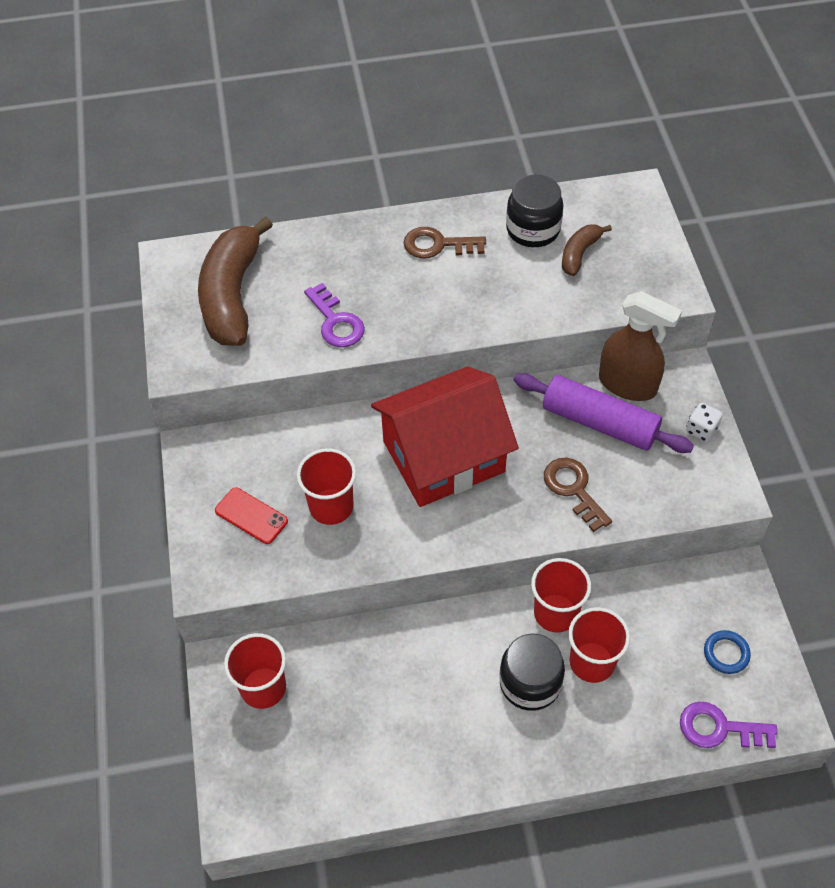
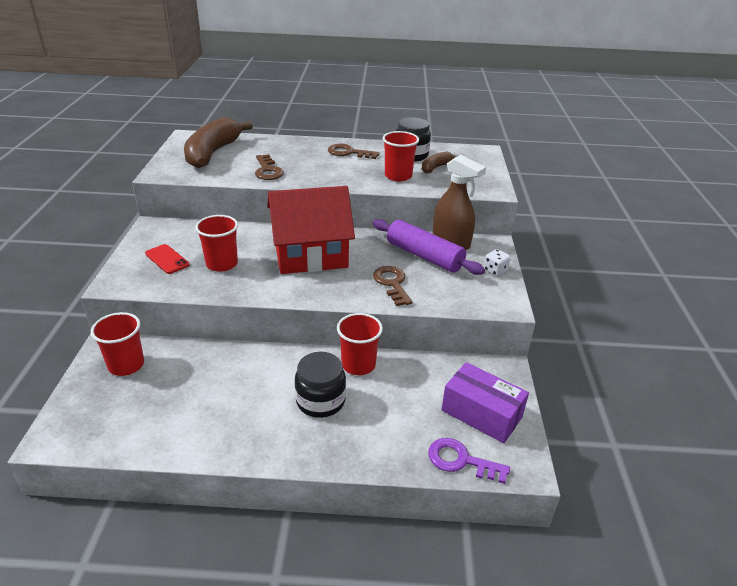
camera: 10 degrees right, 20 degrees down
purple key [304,283,365,347] -> brown key [255,154,284,180]
red cup [568,607,630,683] -> red cup moved to [383,131,419,181]
blue ring [704,630,751,674] -> purple box [442,362,529,443]

